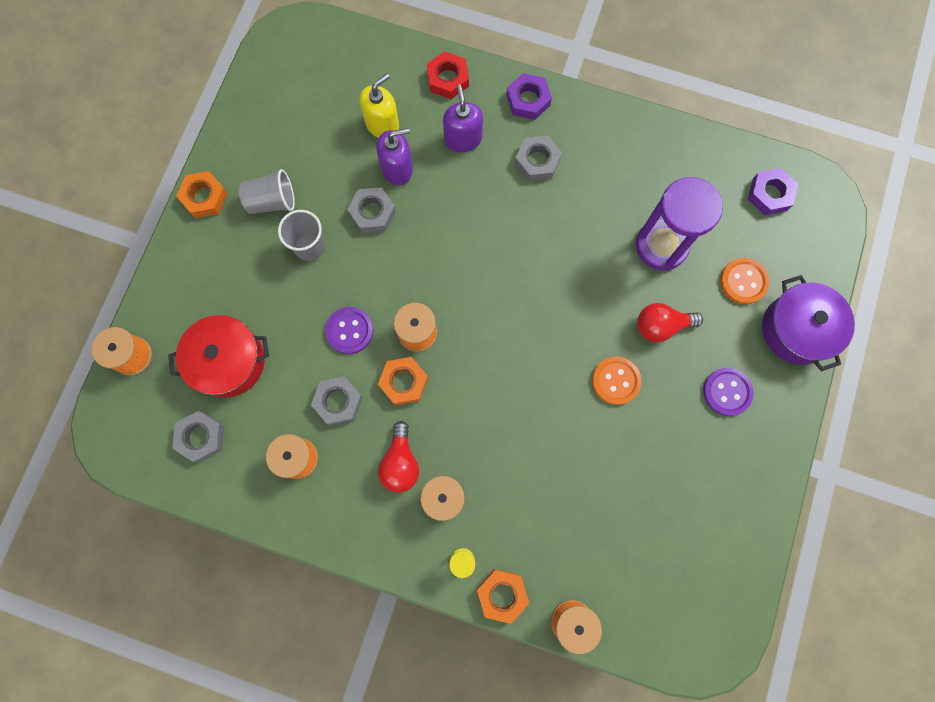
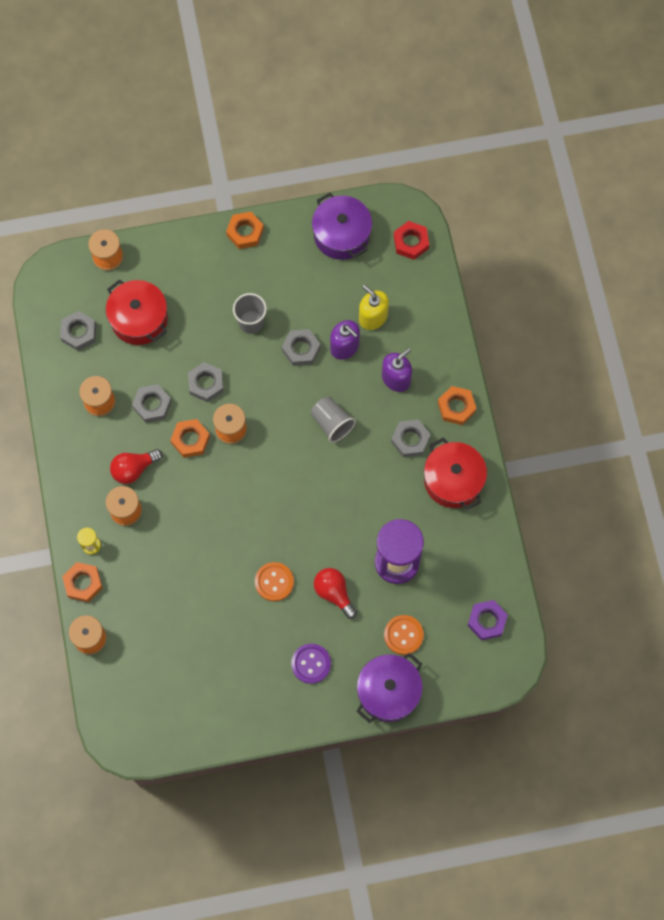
camera: 60 degrees right, 5 degrees down
grey cup [239,169,295,214] -> grey cup moved to [311,397,356,443]
purple button [325,307,373,354] -> grey nut [188,362,224,402]
yellow soap dispenser [360,73,399,138] -> yellow soap dispenser turned 150 degrees counterclockwise [359,285,389,330]
red nut [427,51,469,99] -> red nut moved to [394,221,429,260]
purple nut [507,73,552,120] -> orange nut [438,386,476,425]
none -> purple pot [312,193,372,260]
none -> red pot [424,437,487,510]

